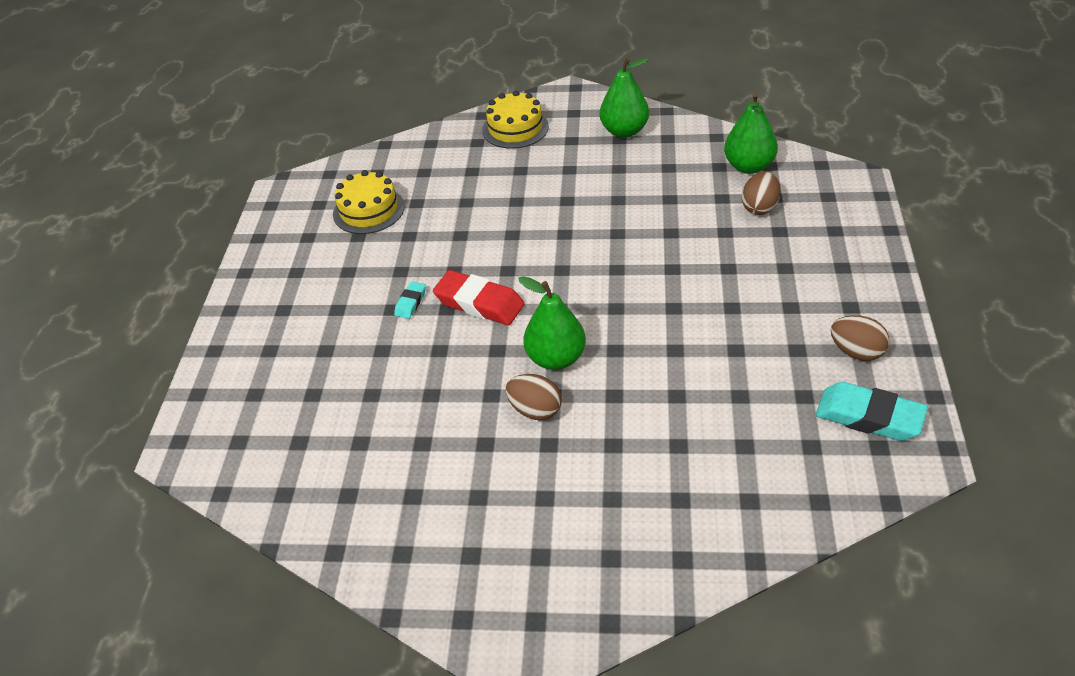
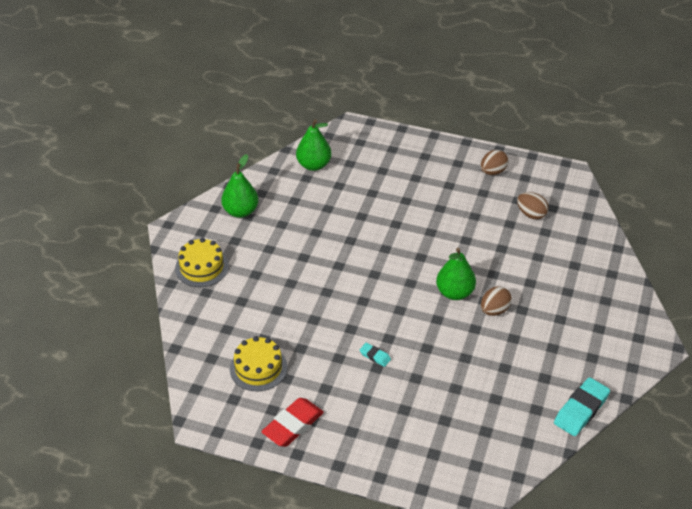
camera: 80 degrees left, 0 degrees up
red eraser [433,270,525,325] -> red eraser moved to [261,398,324,447]
brown egg [742,172,781,215] -> brown egg moved to [517,192,549,219]
turquoise eraser [816,382,928,441] -> turquoise eraser moved to [554,377,610,436]

